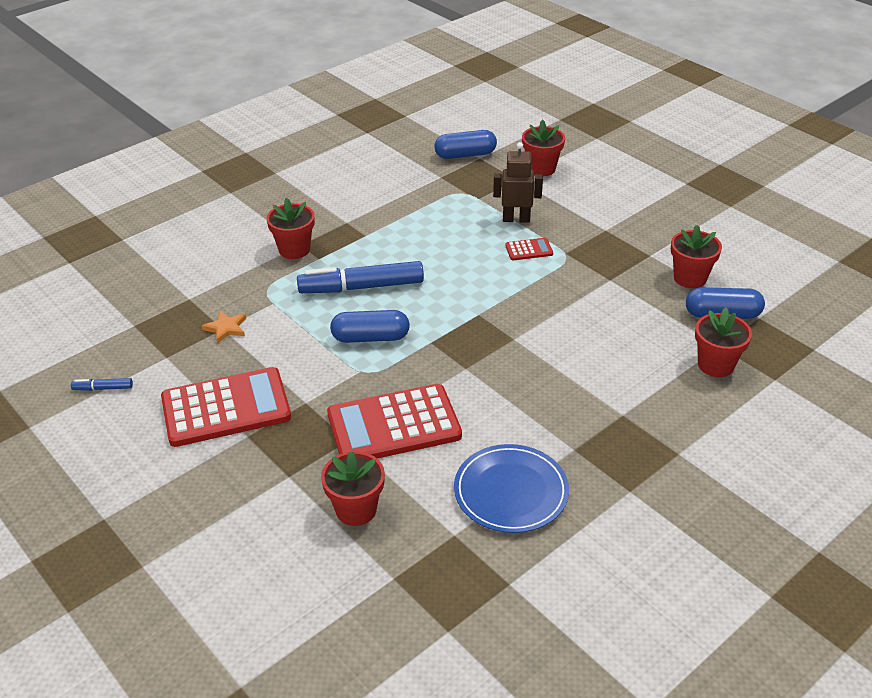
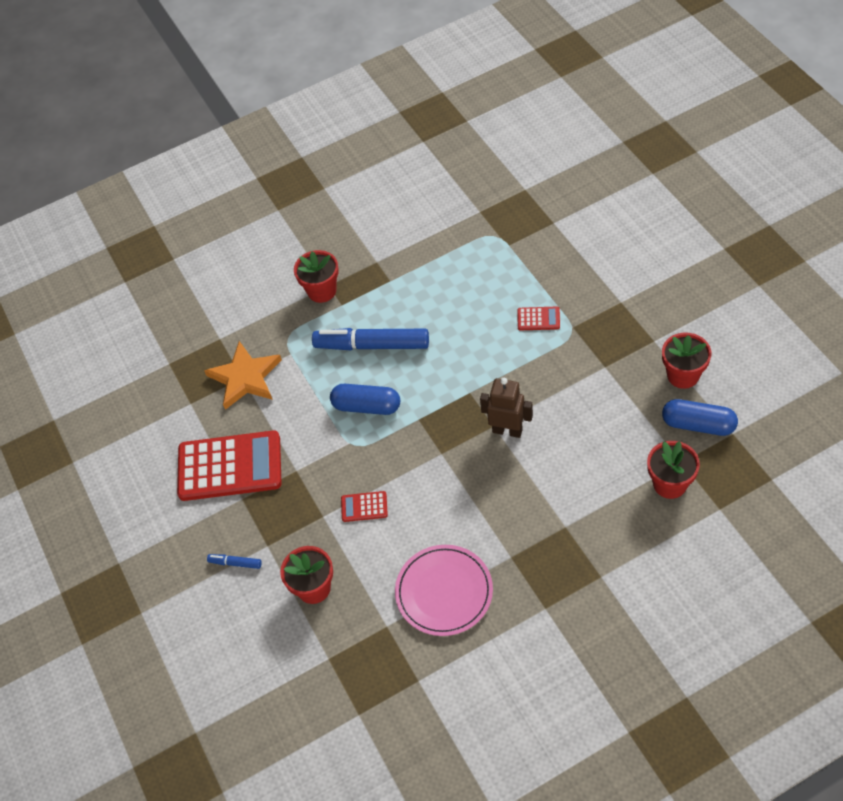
camera: 20 degrees right, 15 degrees up
blue marker [71,378,133,391] -> blue marker moved to [207,554,262,569]
orange star [202,311,246,344] -> orange star [204,341,282,410], size x1.92
red calculator [327,384,462,459] -> red calculator [341,491,388,522], size x0.43
blue capsule [434,130,497,159] -> none
blue plate [454,444,569,533] -> pink plate [395,545,493,636]
brown robot [493,142,543,223] -> brown robot moved to [480,378,533,438]
red flower pot [522,119,565,176] -> none

